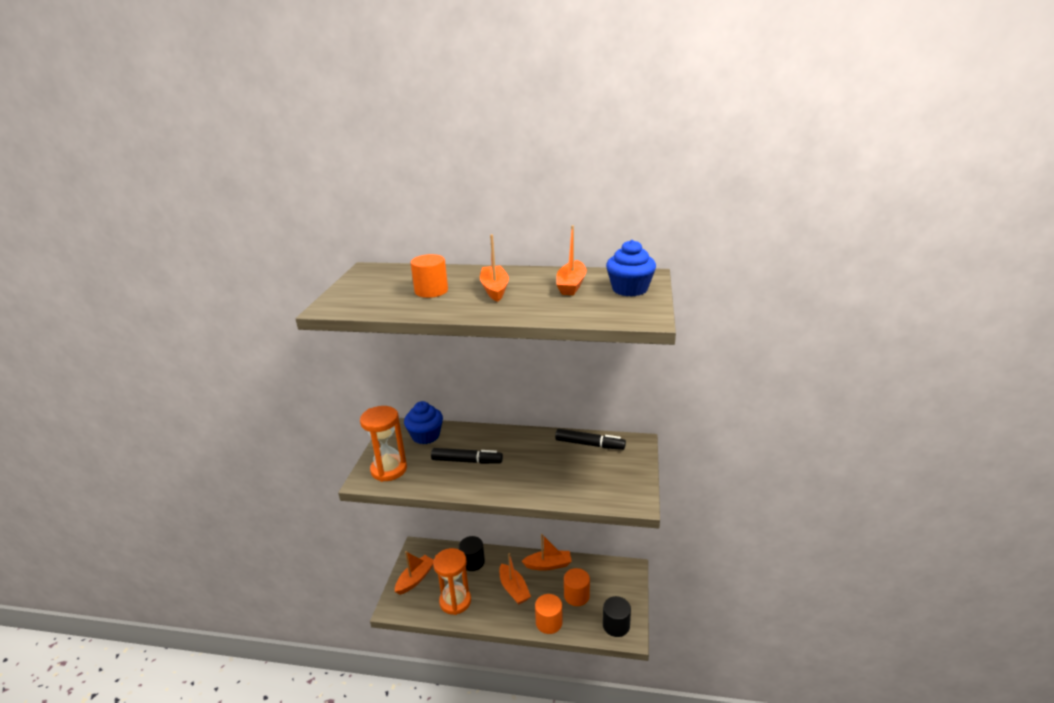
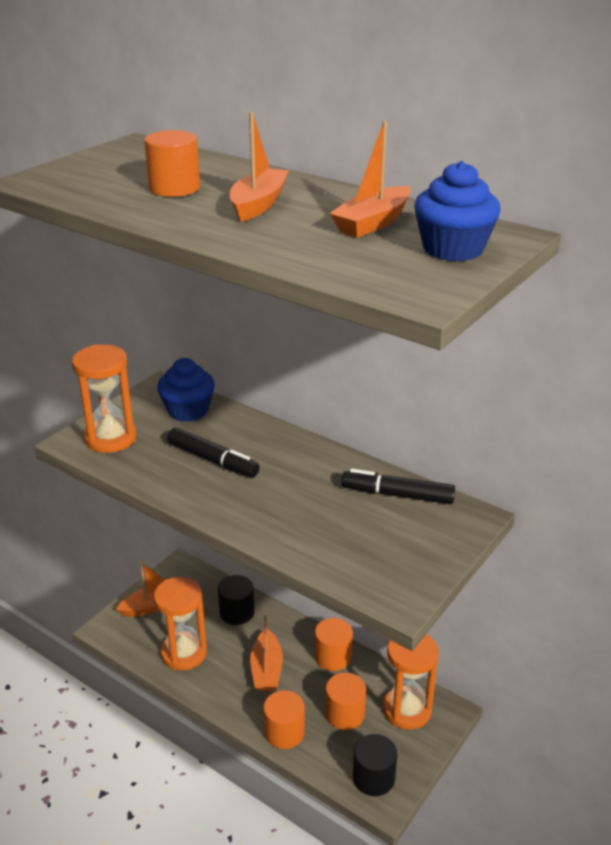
camera: 25 degrees right, 5 degrees up
orange boat [522,534,572,571] -> orange cylinder [315,618,353,671]
black marker [555,429,626,450] -> black marker turned 150 degrees clockwise [341,469,455,504]
none -> orange hourglass [383,634,439,730]

